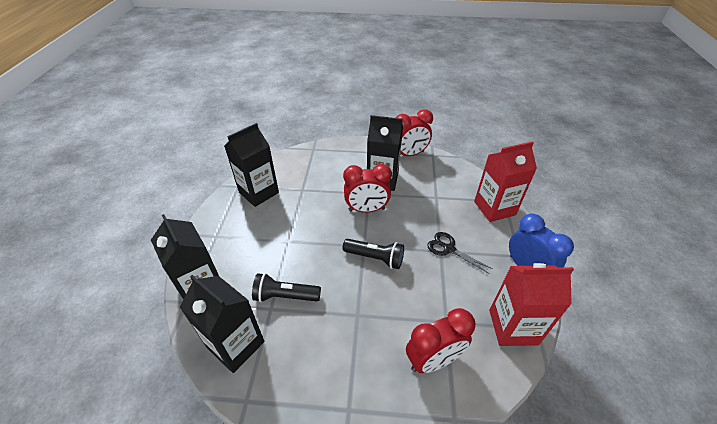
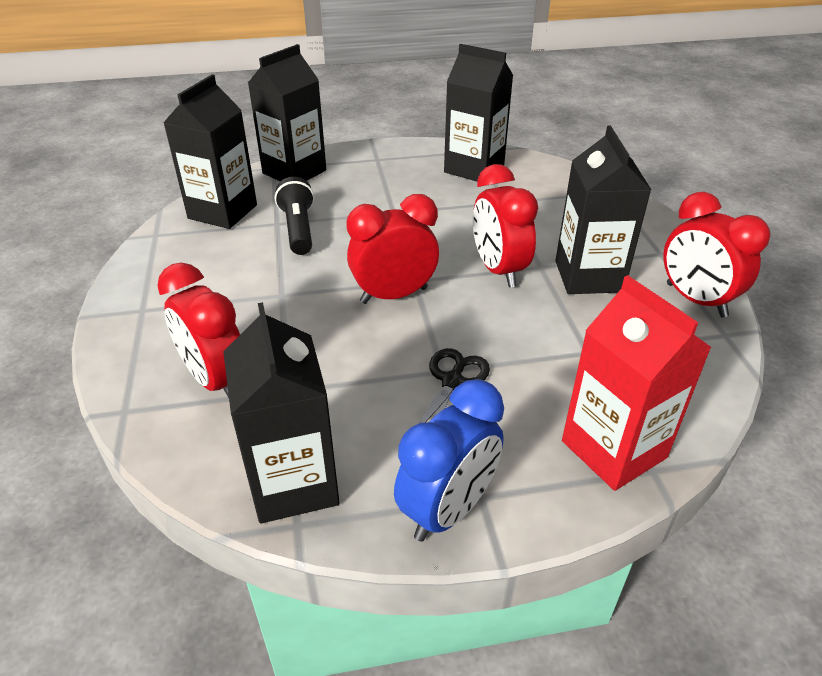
camera: 75 degrees right, 5 degrees down
black flashlight [342,239,404,269] -> red clock [346,194,439,304]
red carton [489,263,574,346] -> black carton [223,302,339,524]

